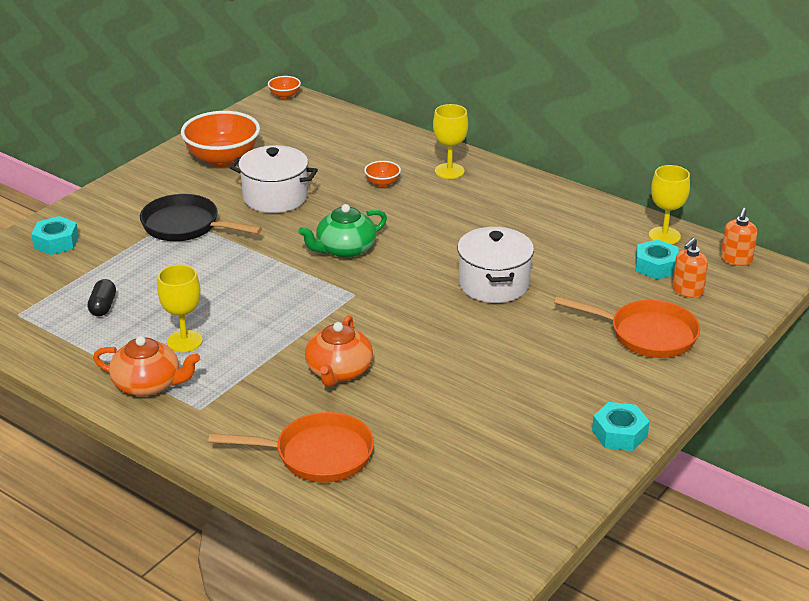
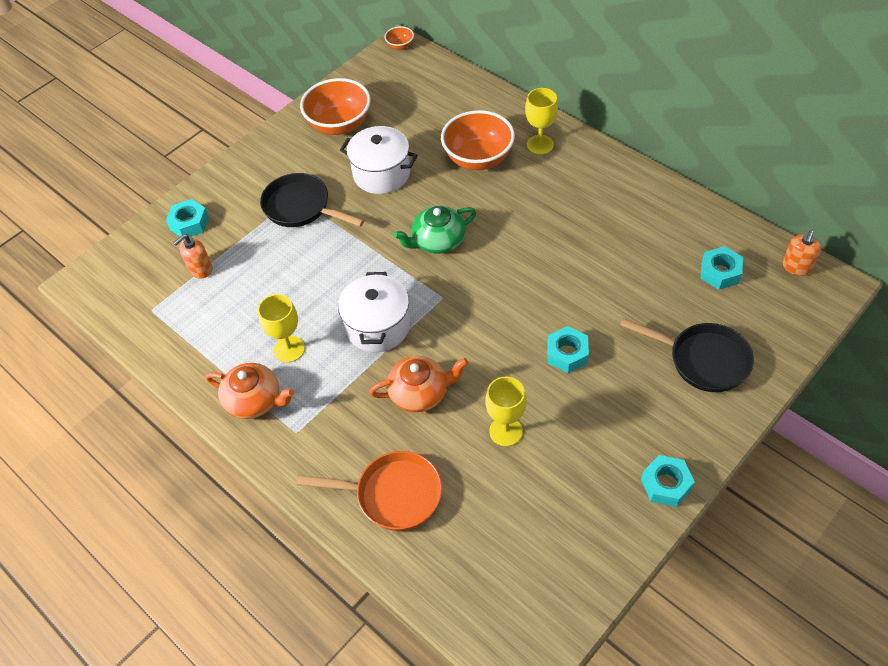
camera: 10 degrees right, 20 degrees up
black capsule [88,279,116,316] -> none
orange teapot [305,315,373,387] -> orange teapot turned 120 degrees counterclockwise [370,356,468,412]
orange bowl [364,161,401,187] -> orange bowl [441,110,515,170], size x2.20
white pot [457,227,534,303] -> white pot moved to [338,272,410,352]
orange pan [554,296,700,358] -> black pan [620,318,754,392]
yellow goblet [649,165,690,244] -> yellow goblet moved to [485,377,527,446]
orange soap dispenser [672,238,708,298] -> orange soap dispenser moved to [173,234,212,279]
none -> turquoise nut [547,326,589,373]

